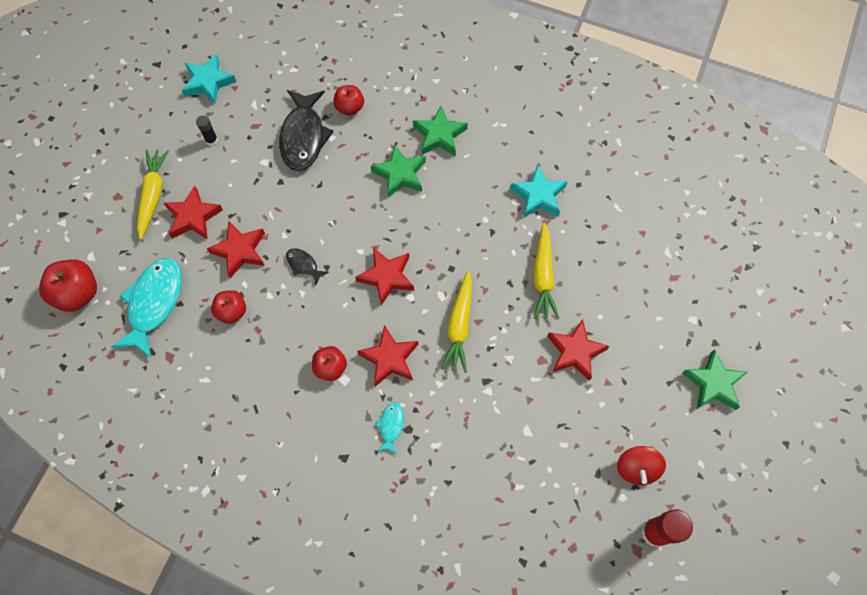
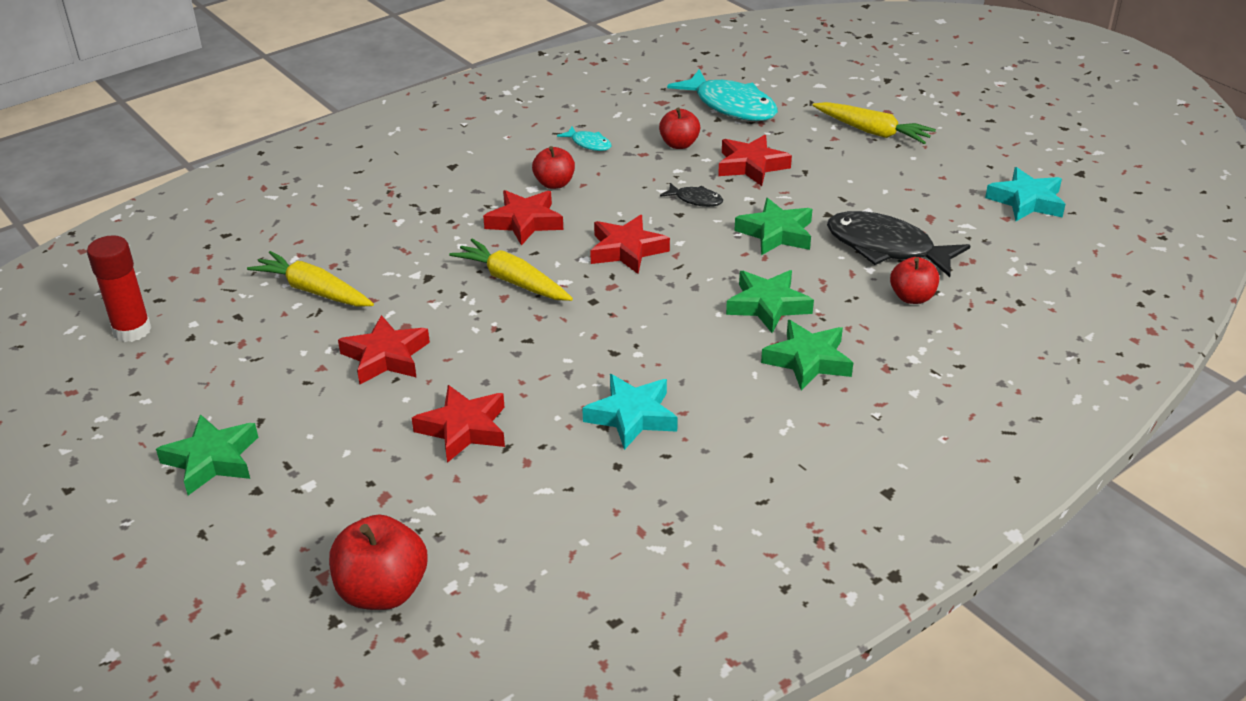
camera: 120 degrees right, 30 degrees down
red apple [39,259,97,312] -> red apple moved to [329,514,427,610]
red star [164,186,223,240] -> red star moved to [412,385,505,463]
black glue stick [196,115,218,146] -> none
black fish [286,248,329,285] -> black fish turned 45 degrees clockwise [660,183,723,207]
turquoise fish [375,402,404,454] -> turquoise fish moved to [557,127,611,151]
yellow carrot [534,223,559,319] -> yellow carrot moved to [247,251,374,307]
red spinning top [617,446,666,485] -> none
none -> green star [734,198,812,255]

